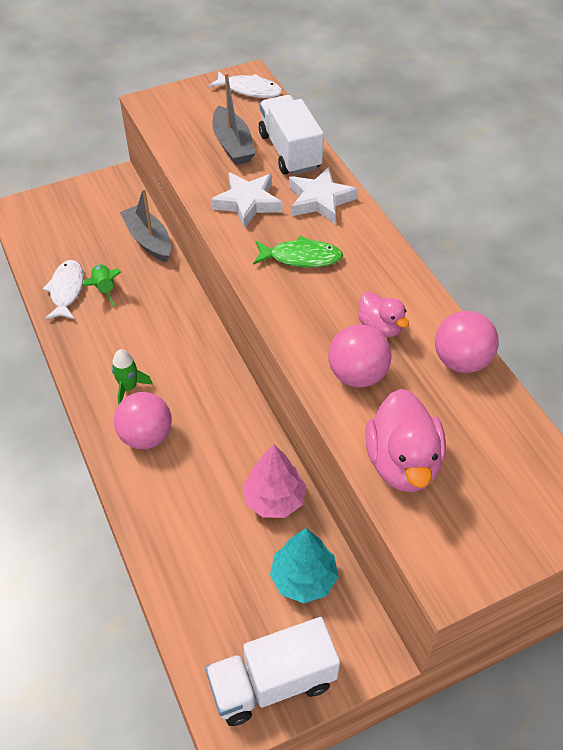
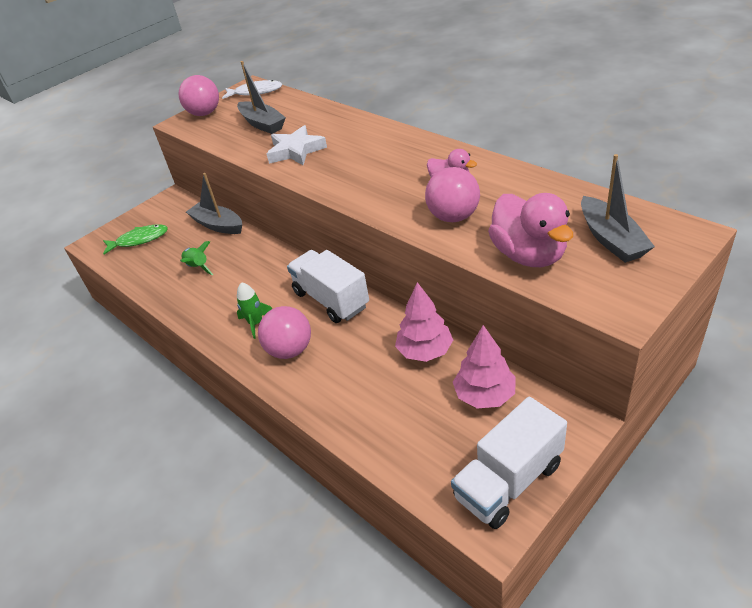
camera: 15 degrees left, 10 degrees down
white fish [42,260,84,320] -> none
green fish [253,236,343,268] -> green fish moved to [103,224,168,254]
white truck [259,95,324,175] -> white truck moved to [287,250,369,323]
turquoise tree [270,528,338,603] -> pink tree [453,325,516,409]
white star [289,167,358,224] -> none
pink ball [435,311,499,373] -> pink ball moved to [179,75,219,116]
none -> grey boat [581,154,655,263]

